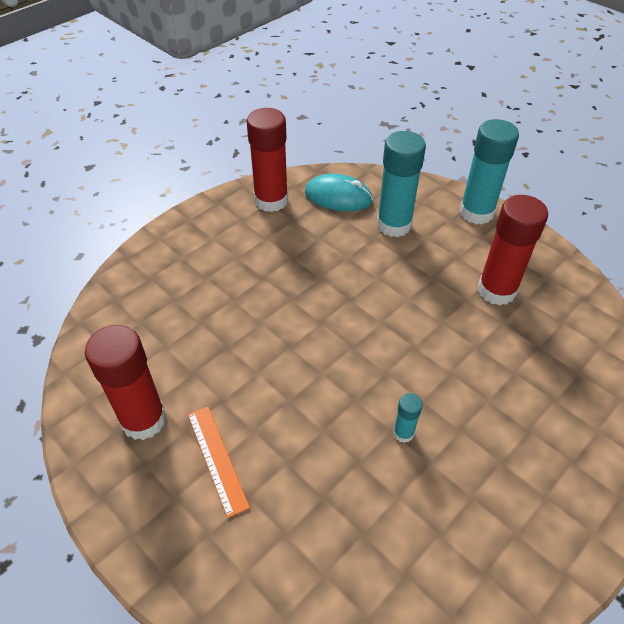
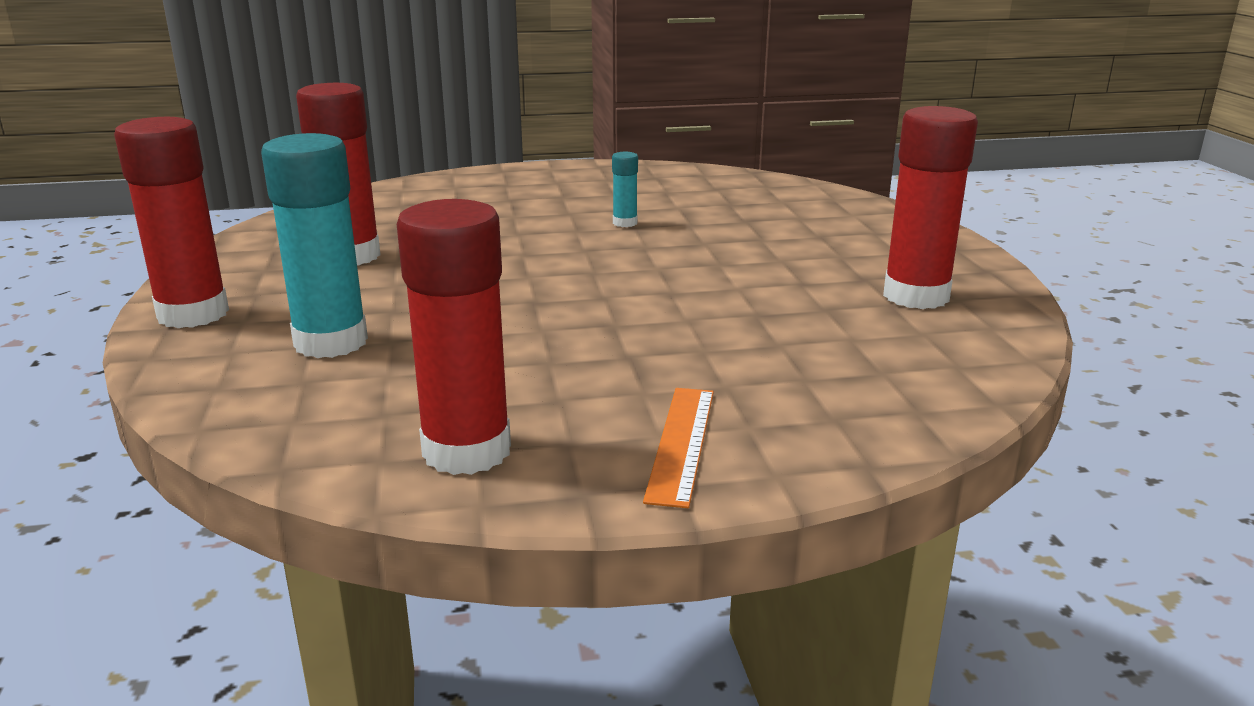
camera: 145 degrees left, 25 degrees down
orange ruler [188,407,250,518] -> orange ruler moved to [643,388,714,508]
turquoise mouse [305,174,373,211] -> none
turquoise glue stick [459,119,519,225] -> red glue stick [114,117,229,328]

